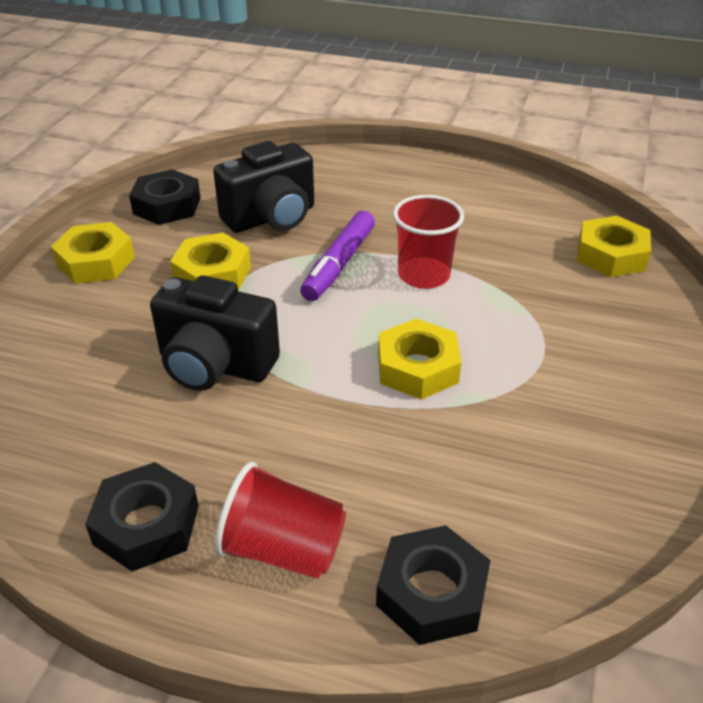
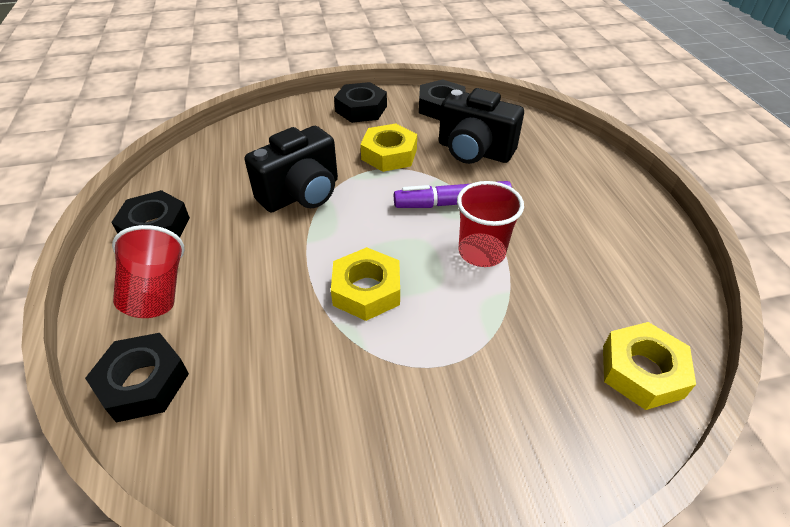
camera: 60 degrees right, 5 degrees up
yellow nut [51,222,135,284] -> black nut [334,82,387,123]
black camera [150,275,280,391] -> black camera turned 120 degrees counterclockwise [245,126,338,213]

